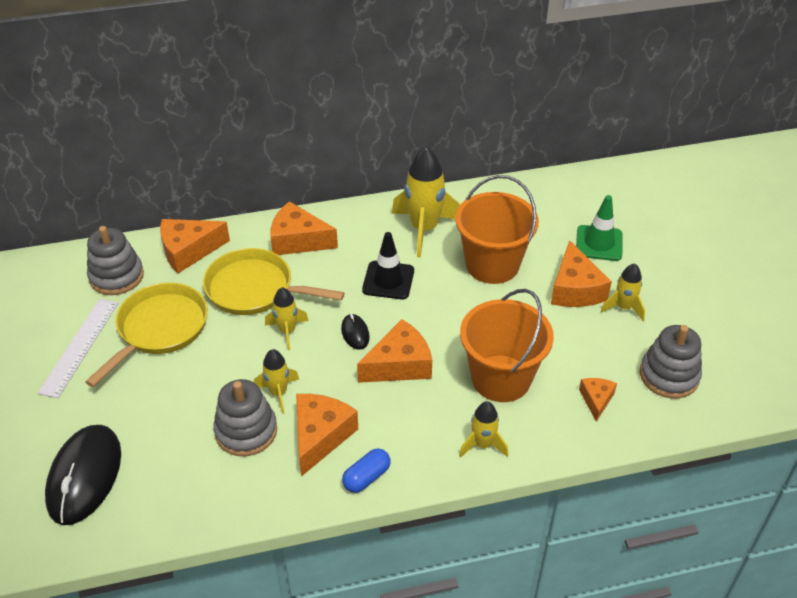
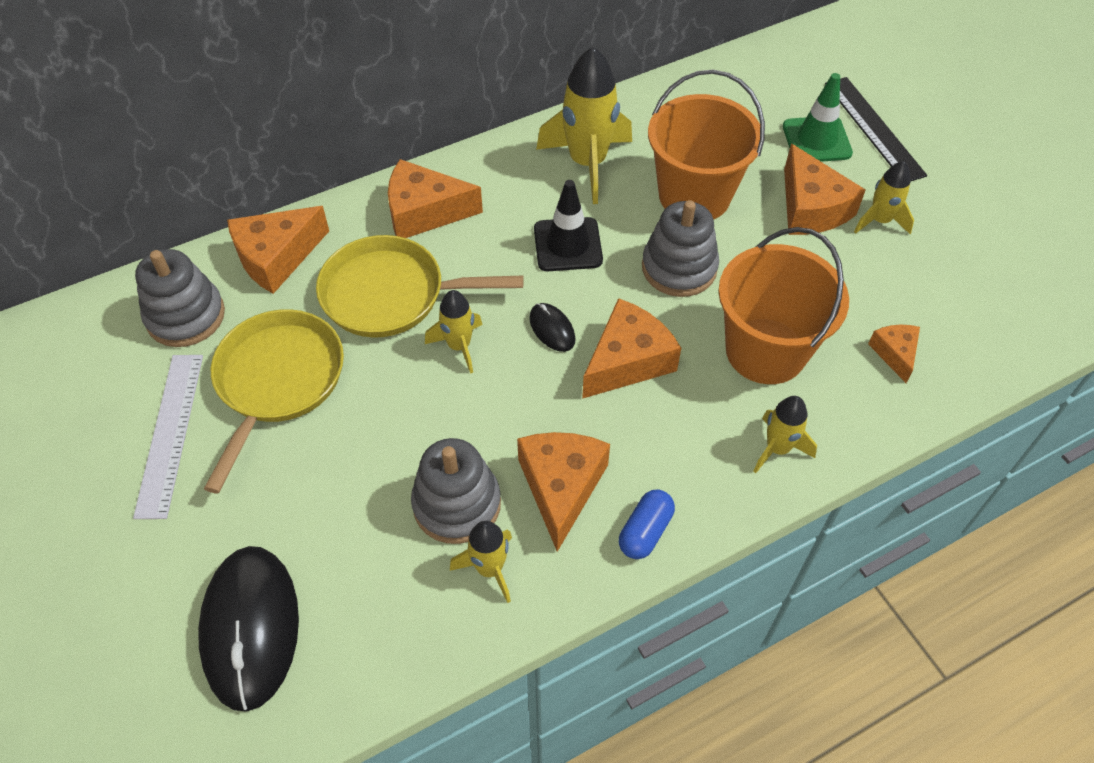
camera: 15 degrees left, 10 degrees up
yellow rocket [254,349,299,414] -> yellow rocket moved to [450,521,512,603]
grey stacking toy [640,325,702,399] -> grey stacking toy moved to [642,200,719,297]
none -> black ruler [825,77,927,181]

